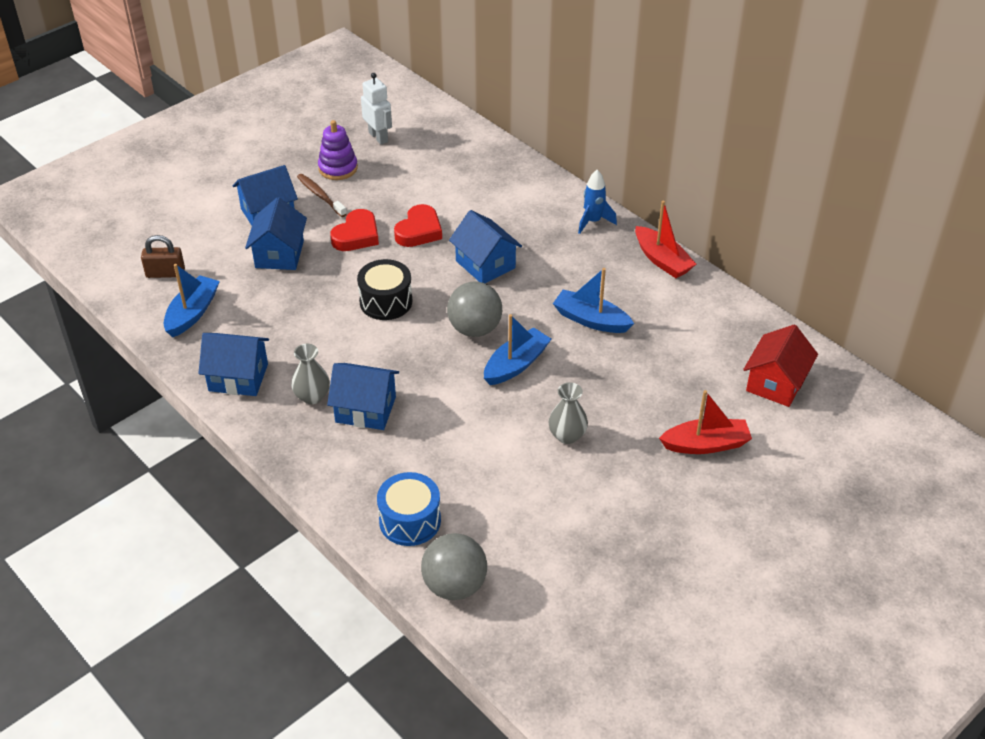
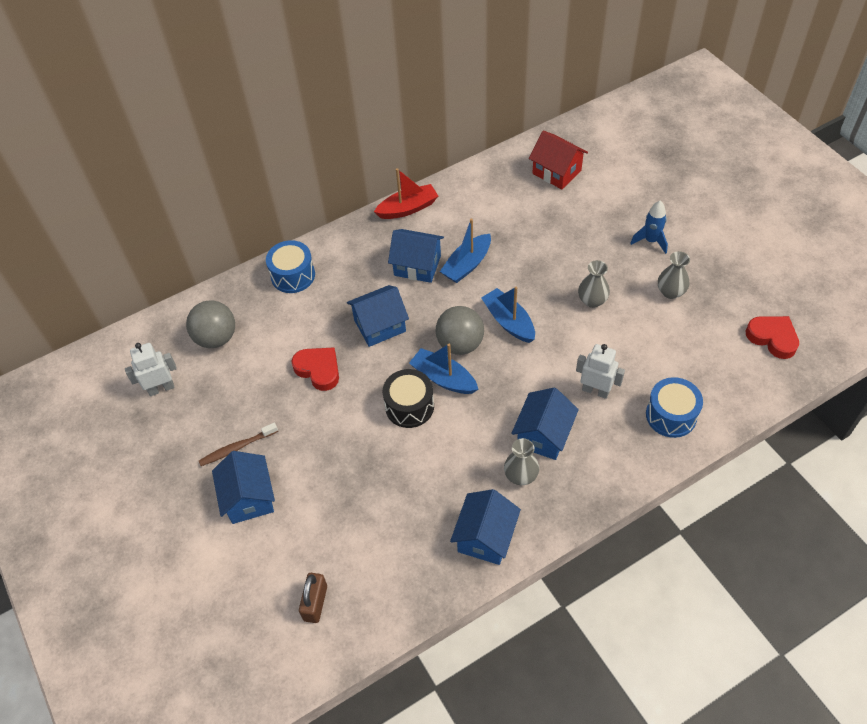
camera: 75 degrees left, 10 degrees up
blue boat [164,264,220,337] -> blue boat moved to [409,344,478,394]
blue house [245,197,307,270] -> blue house moved to [388,229,444,283]
purple stacking toy [318,120,358,180] -> none
red heart [330,209,379,251] -> red heart moved to [746,316,799,359]
grey ball [421,533,487,600] -> grey ball moved to [186,300,235,348]
blue rocket [578,170,617,234] -> blue rocket moved to [630,201,668,254]
red boat [659,390,752,454] -> none
none -> blue drum [266,240,315,293]
none -> white robot [576,344,625,399]
none -> grey vase [658,251,690,299]

